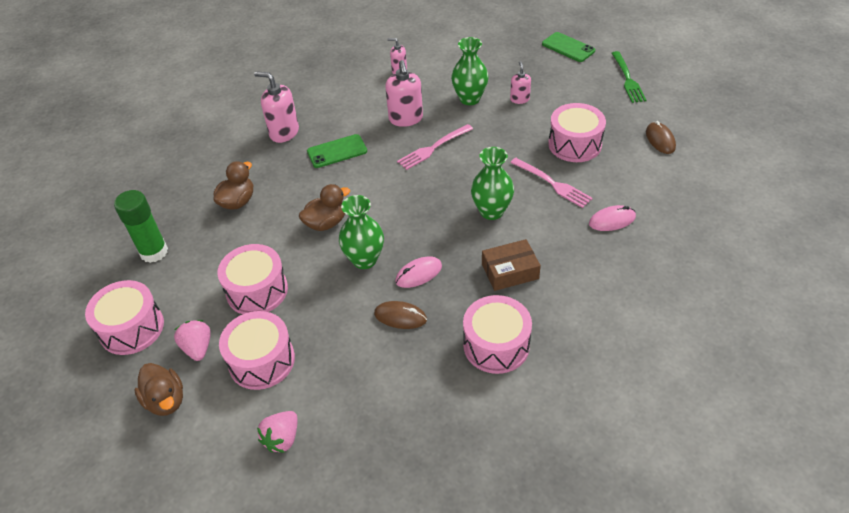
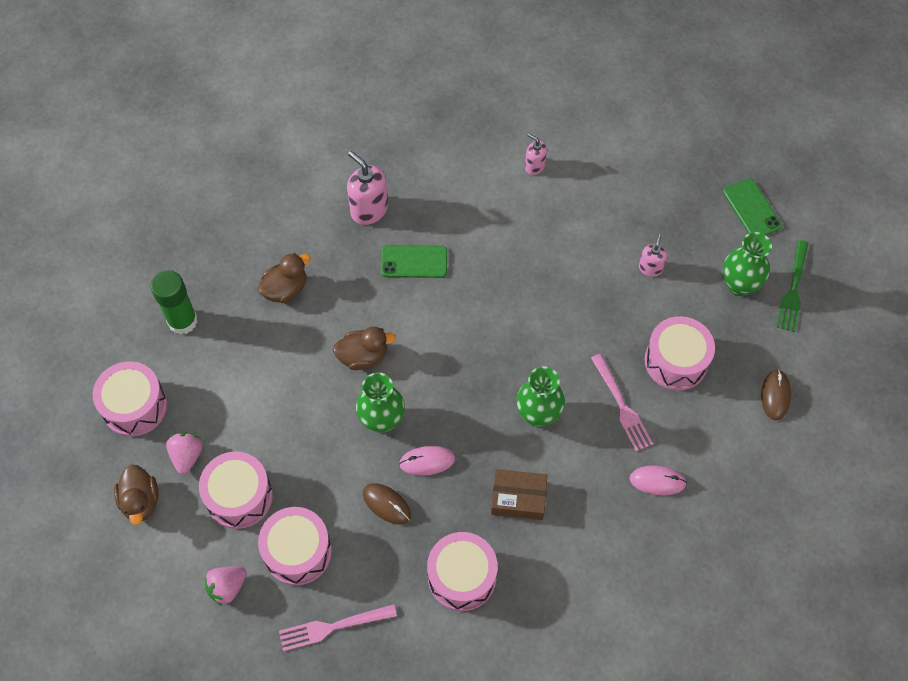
camera: 20 degrees right, 15 degrees up
pink drum [218,244,288,314] -> pink drum moved to [258,507,332,585]
pink soap dispenser [385,60,423,127] -> none
pink fork [397,124,473,170] -> pink fork moved to [279,604,397,651]
green vase [451,37,489,105] -> green vase moved to [723,232,772,296]

